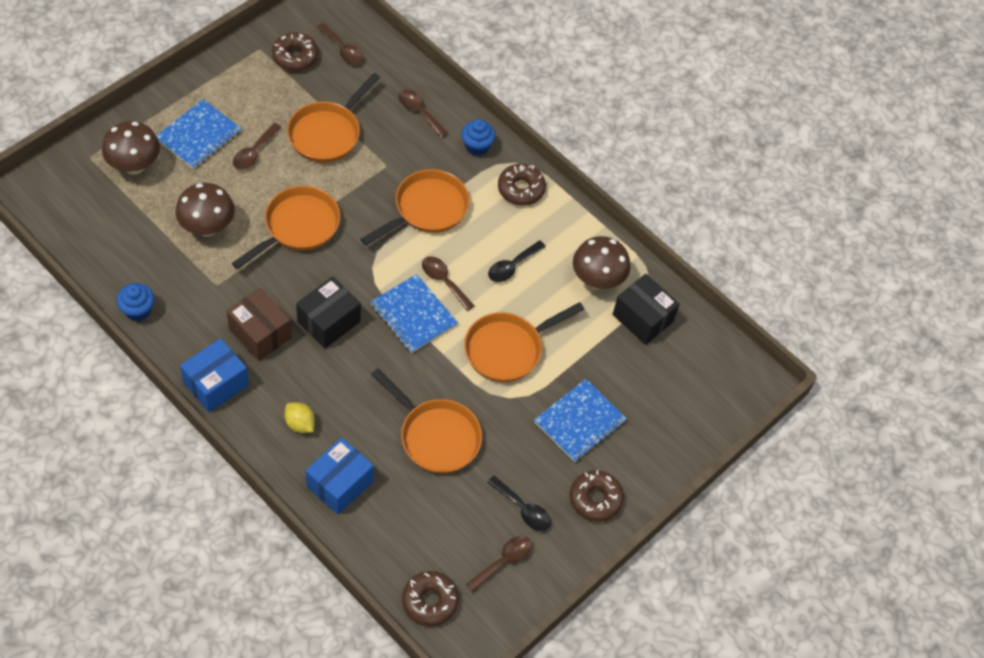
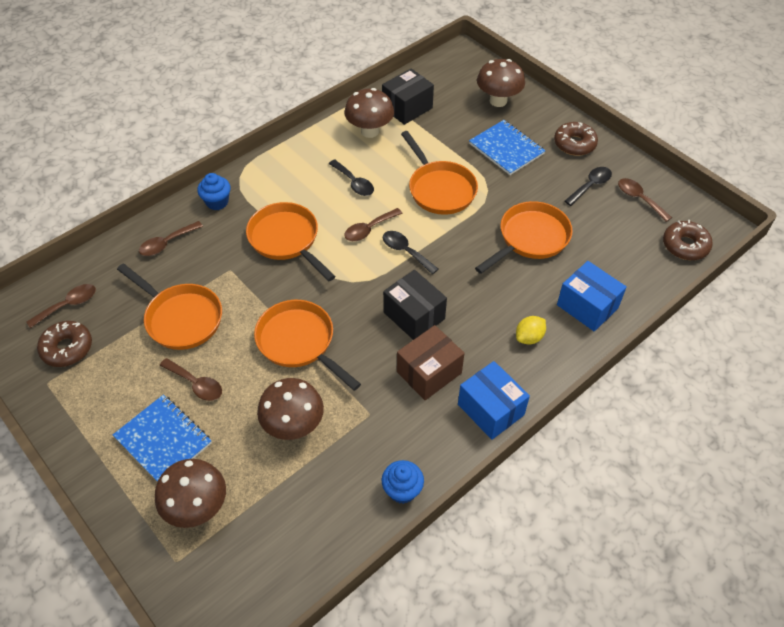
camera: 80 degrees left, 5 degrees down
blue notebook [370,274,458,353] -> black spoon [383,231,438,274]
brown donut [498,164,546,206] -> none
none -> brown mushroom [477,59,525,107]

